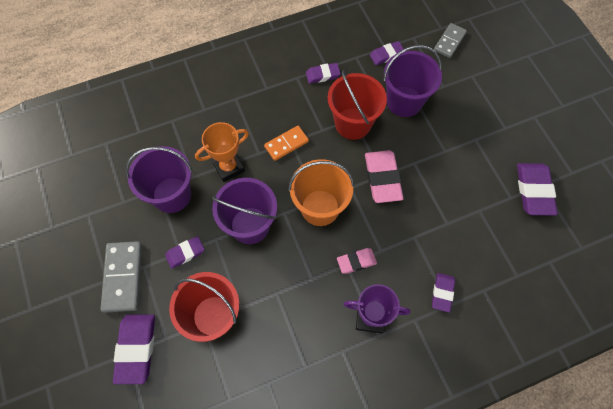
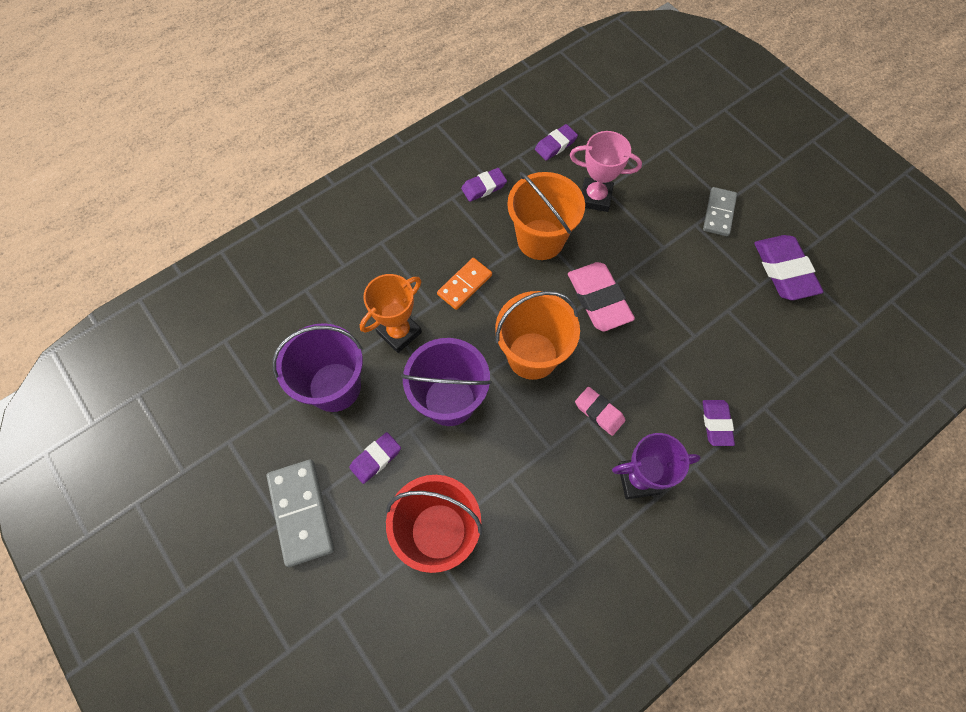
camera: 15 degrees left, 0 degrees up
purple eraser [113,314,155,384] -> none
red bucket [328,70,387,140] -> orange bucket [507,172,585,260]
pink eraser [337,248,377,274] -> pink eraser turned 75 degrees clockwise [575,387,625,436]
purple bucket [383,45,442,117] -> pink trophy [570,131,642,212]
grey domino [434,23,467,58] -> grey domino moved to [703,187,737,236]

